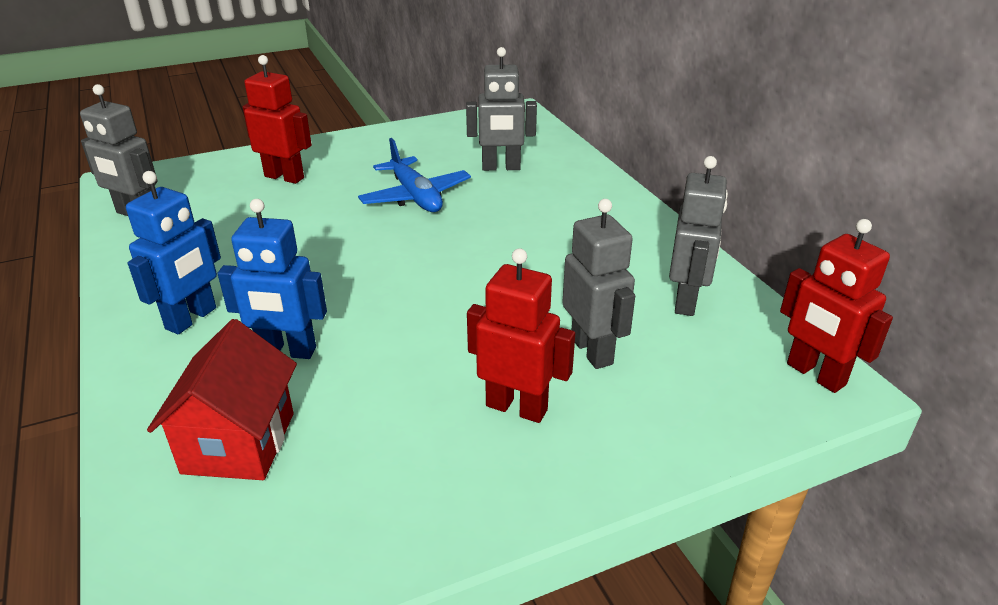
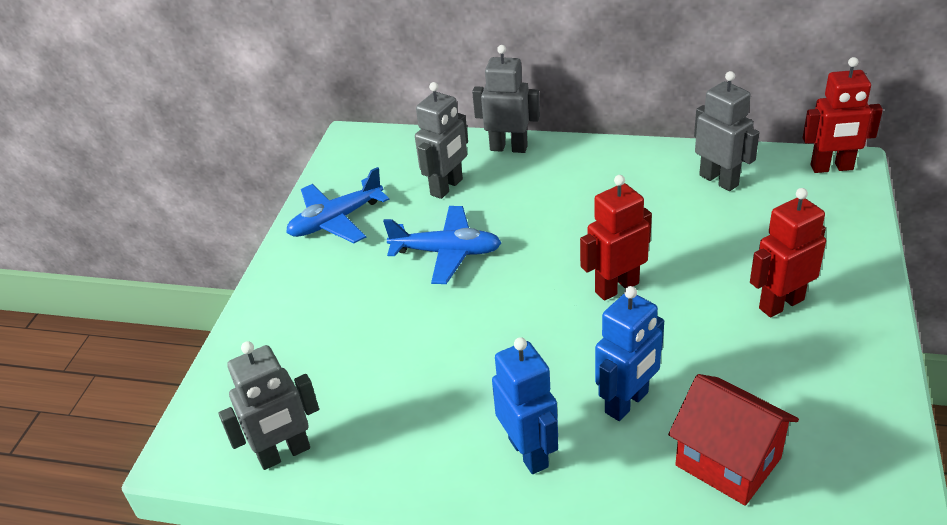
camera: 50 degrees left, 5 degrees up
red robot [243,55,312,184] -> red robot moved to [580,175,652,301]
grey robot [562,199,635,369] -> grey robot moved to [472,45,540,153]
none -> blue plane [286,167,389,243]

